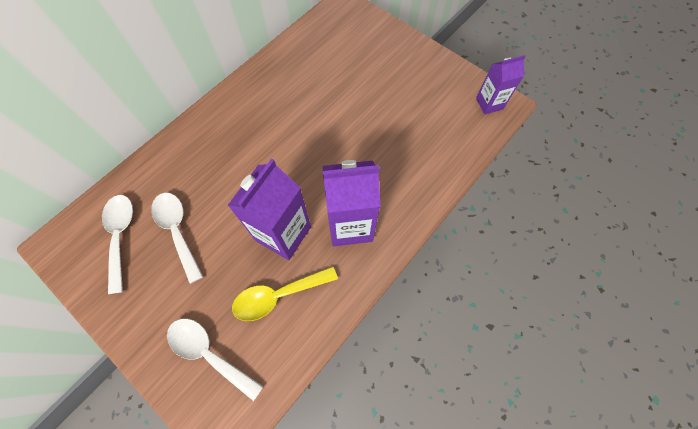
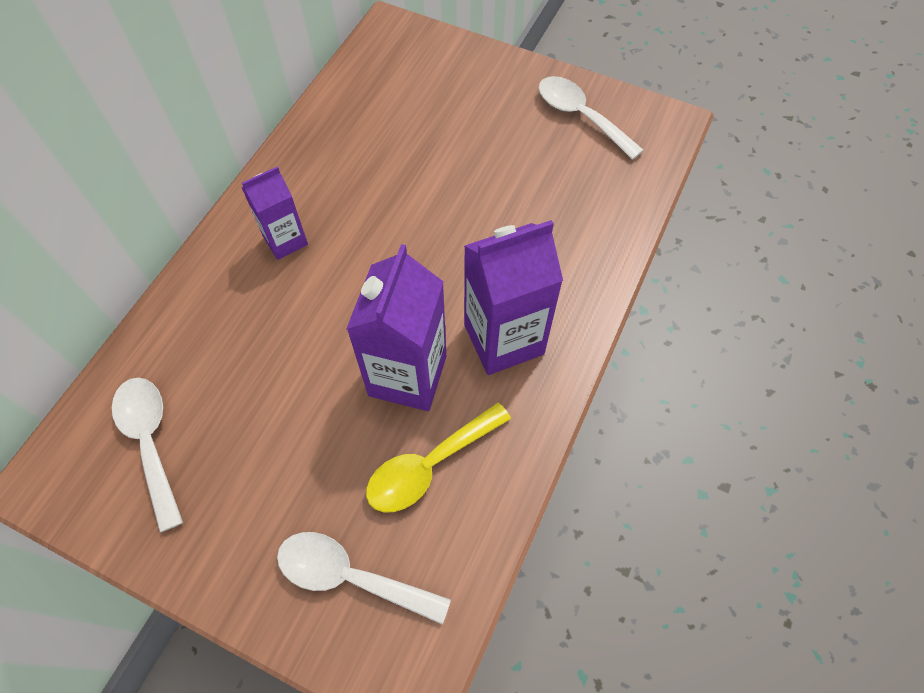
camera: 15 degrees left, 5 degrees down
white spoon [151,193,203,284] -> white spoon moved to [539,76,643,160]
purple carton [476,55,526,114] -> purple carton moved to [242,166,308,260]

